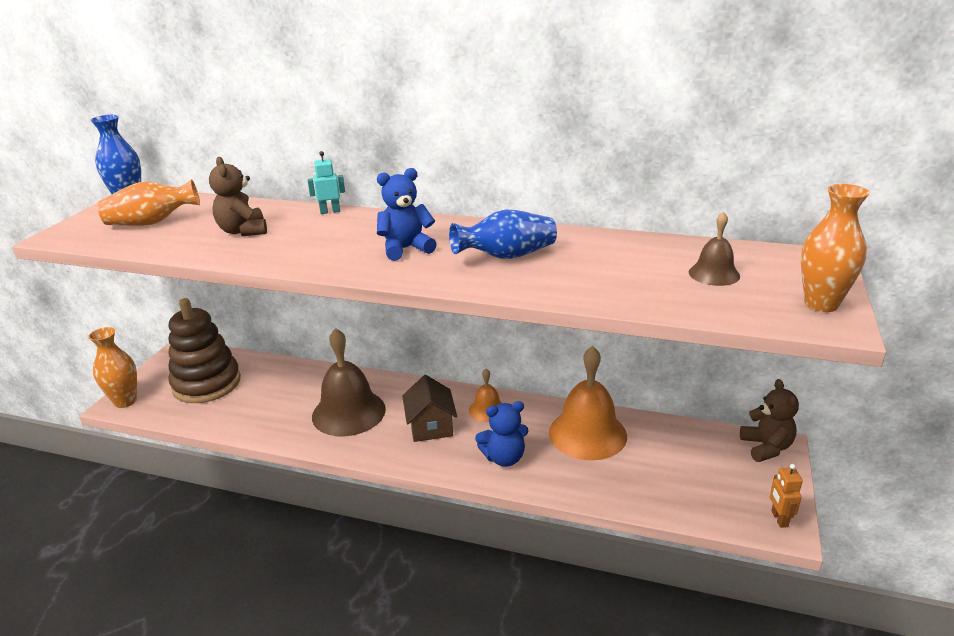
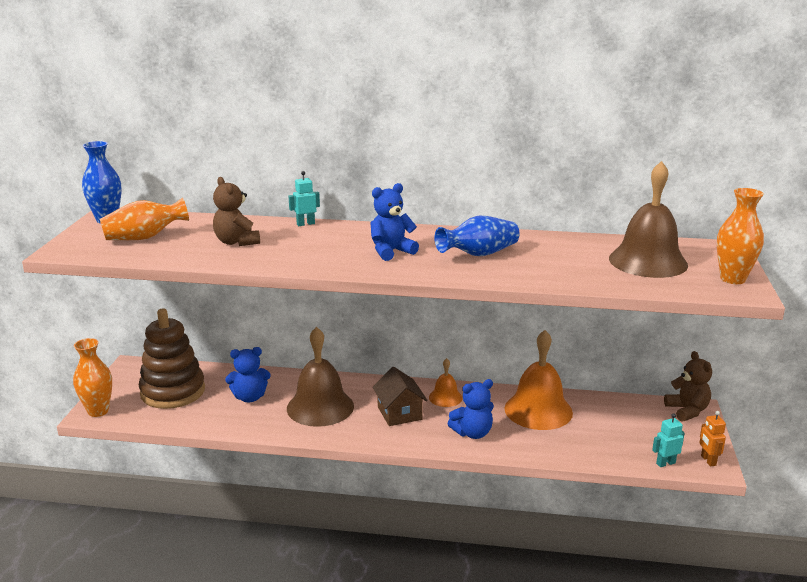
camera: 10 degrees left, 5 degrees down
brown bell [689,212,740,286] -> brown bell [609,161,688,278], size x1.96
none -> blue teddy bear [225,347,271,402]
none -> turquoise robot [652,414,685,467]

